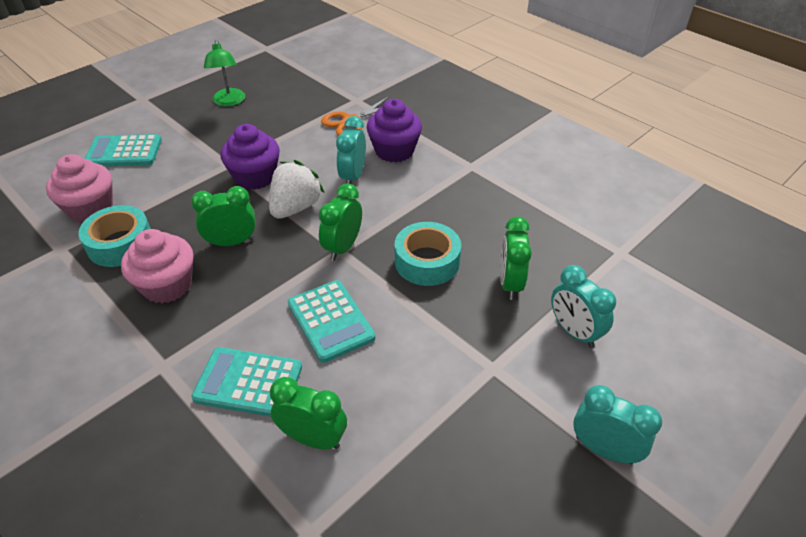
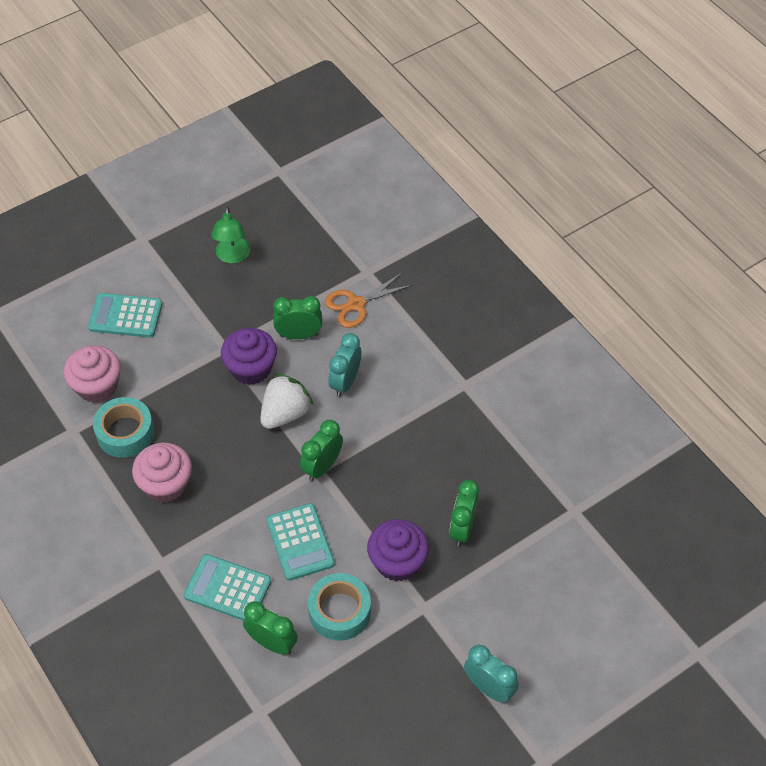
camera: 10 degrees right, 10 degrees up
green clock [191,186,256,247] -> green clock moved to [273,296,322,339]
purple cupcake [367,99,422,162] -> purple cupcake moved to [367,519,429,581]
turquoise tape [395,222,461,286] -> turquoise tape moved to [308,573,371,641]
turquoise clock [551,265,616,348] -> none

